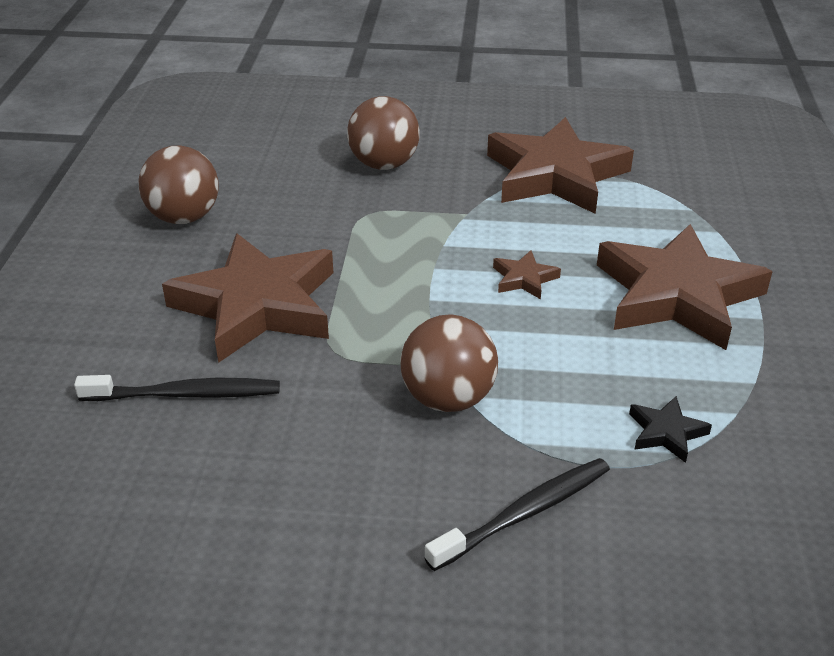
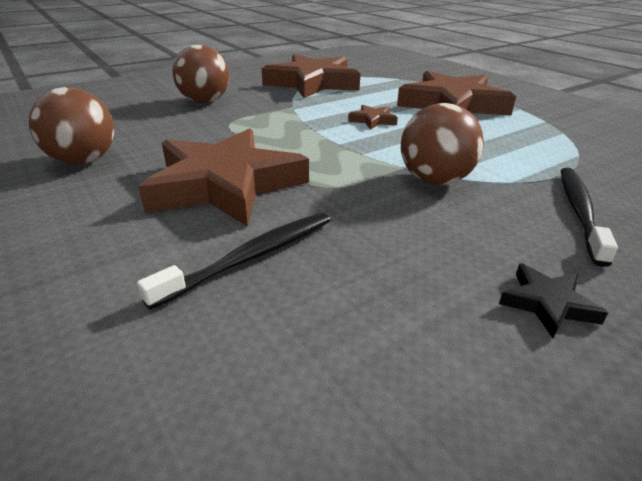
camera: 40 degrees left, 5 degrees down
black star [629,396,712,463] -> black star moved to [499,263,608,338]

